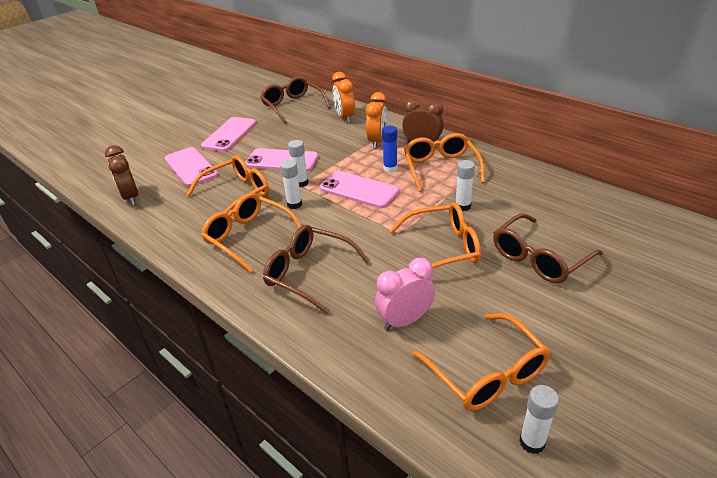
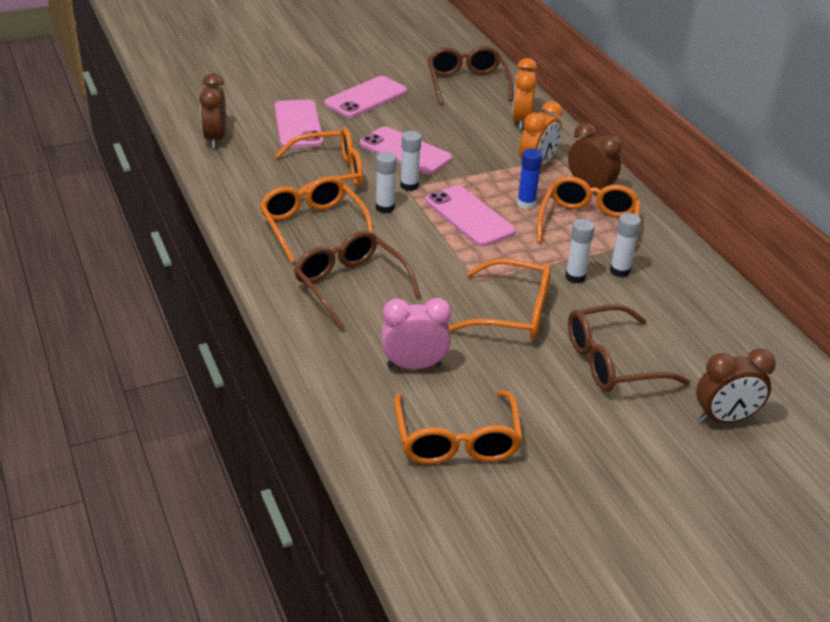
camera: 20 degrees right, 0 degrees up
white glue stick [519,385,559,454] -> white glue stick moved to [610,213,641,277]
none -> brown clock [696,348,776,423]

